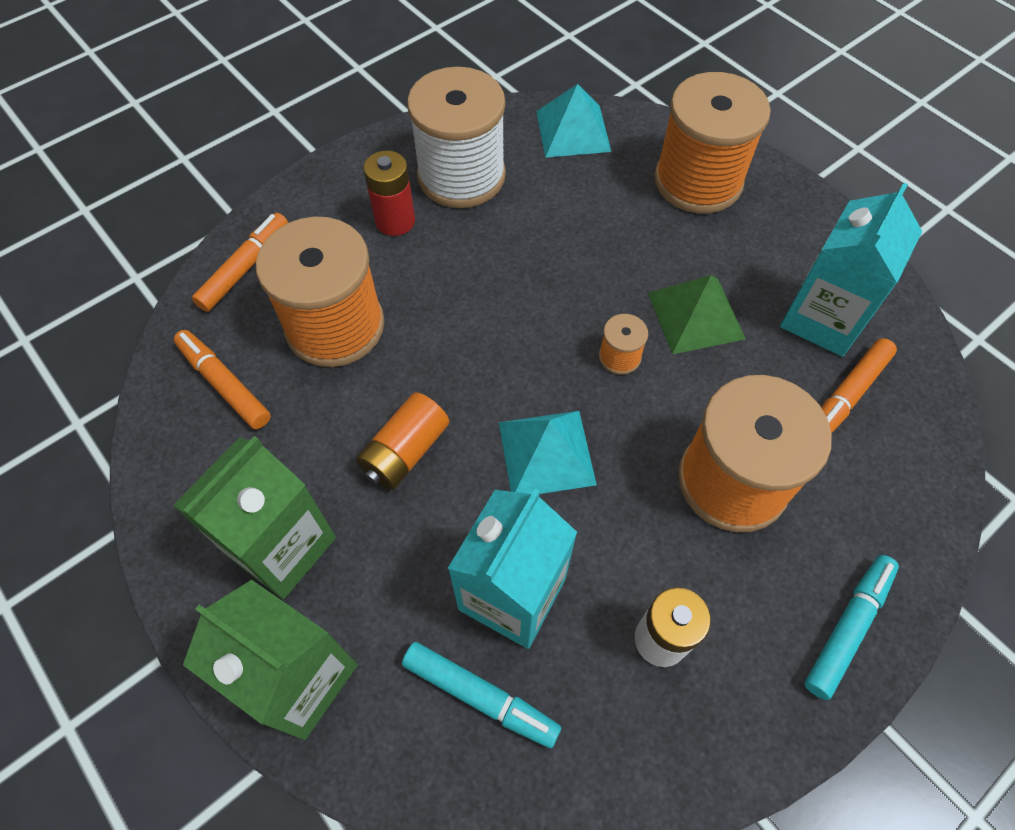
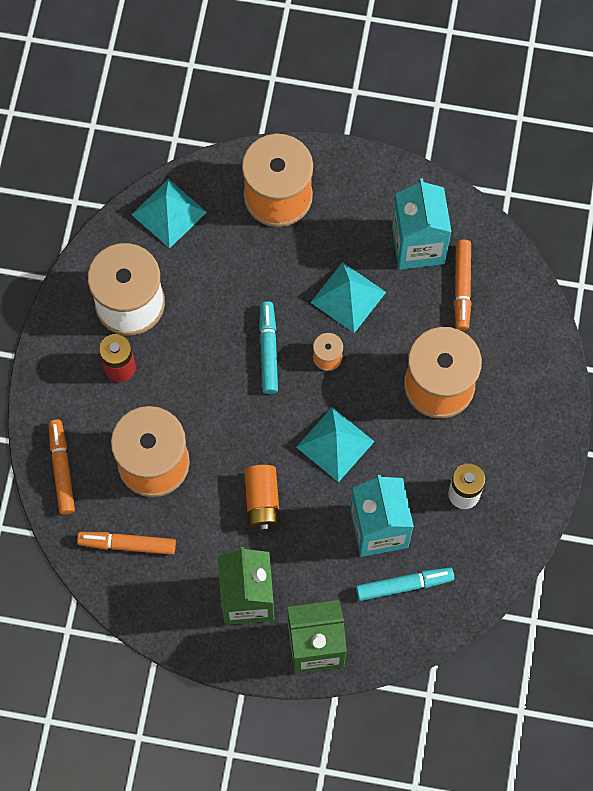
camera: 40 degrees left, 10 degrees up
green pyramid [648,275,746,354] -> turquoise pyramid [310,262,386,333]
turquoise marker [804,555,899,700] -> turquoise marker moved to [259,301,278,394]

